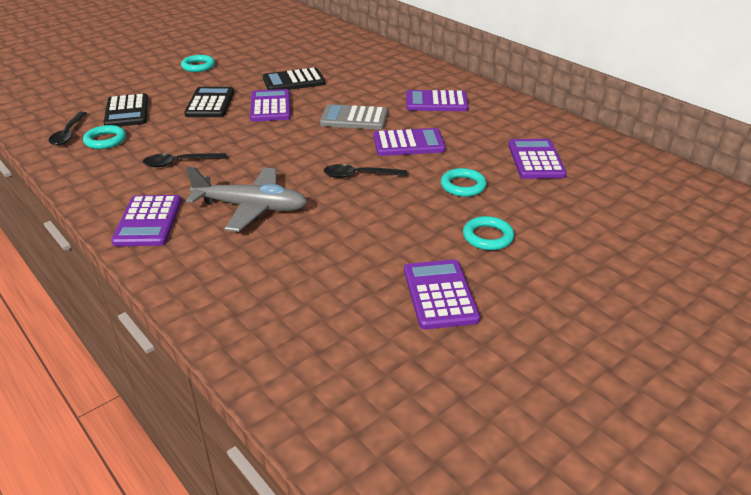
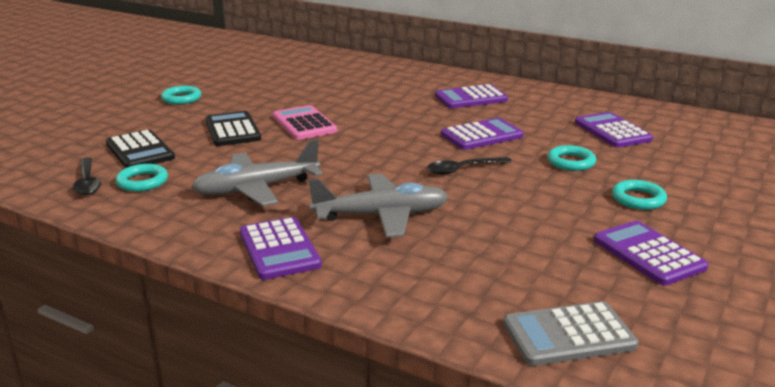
camera: 20 degrees left, 10 degrees down
black spoon [143,153,227,167] -> grey plane [191,139,323,206]
purple calculator [250,89,291,122] -> pink calculator [273,105,337,140]
black calculator [263,68,325,90] -> none
grey calculator [320,104,388,130] -> grey calculator moved to [503,301,639,366]

